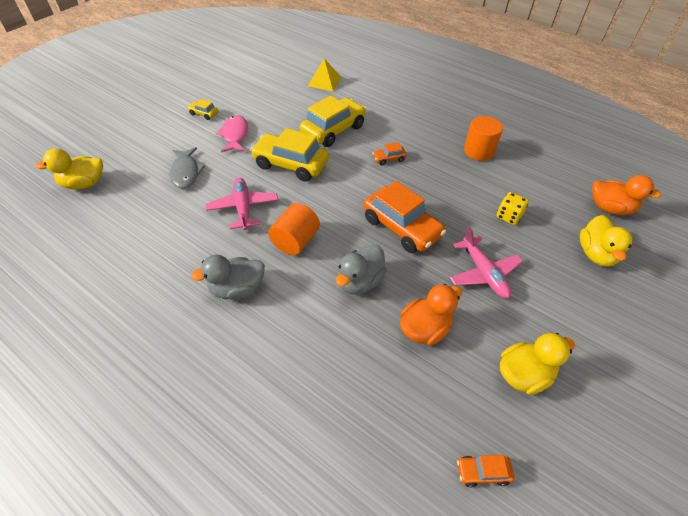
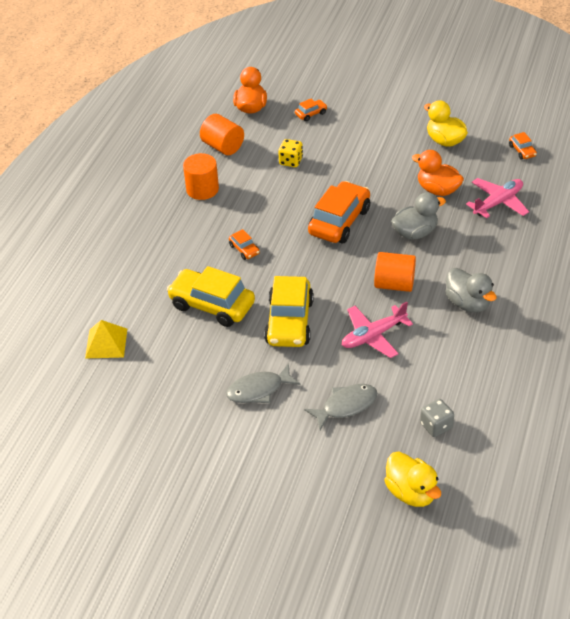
camera: 105 degrees left, 5 degrees down
yellow car [187,99,218,120] -> none
pink fish [216,115,248,152] -> grey fish [226,363,301,403]
grey duck [336,244,387,294] -> grey duck turned 45 degrees counterclockwise [391,192,446,240]
pink plane [450,227,523,298] -> pink plane moved to [466,178,529,218]
yellow duck [580,215,632,267] -> orange car [295,99,327,121]
none -> orange cylinder [200,114,244,155]
none -> grey dice [420,399,454,437]

